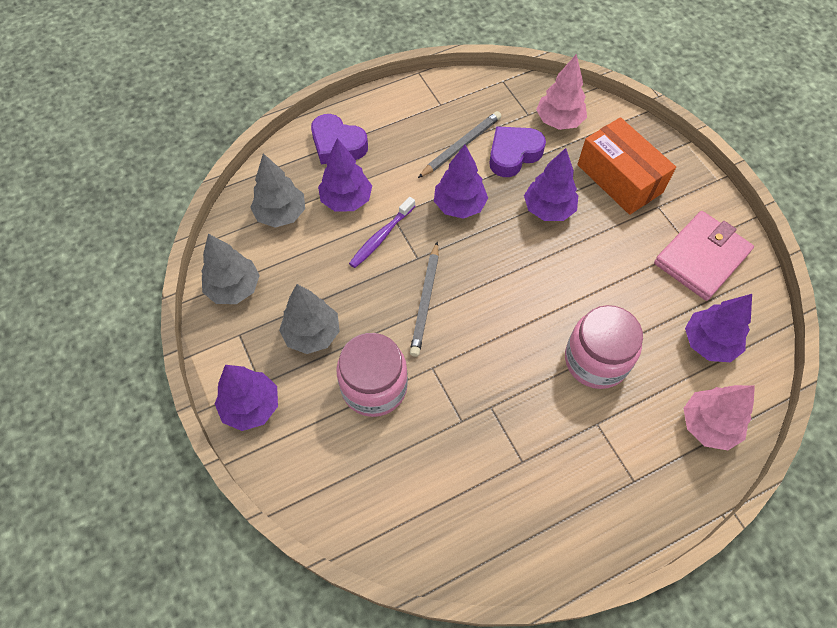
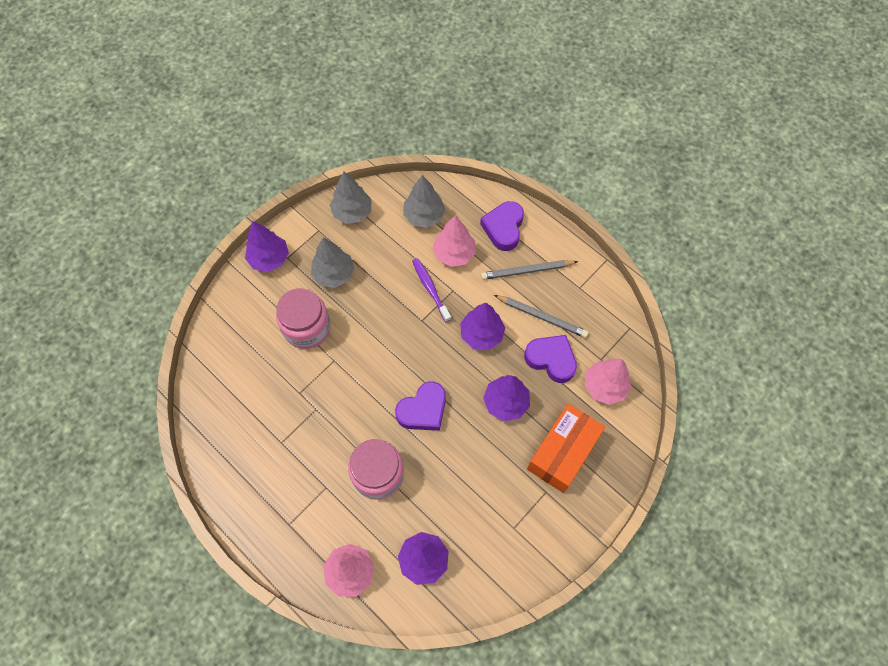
camera: 70 degrees right, 5 degrees up
purple tree [318,138,372,212] -> pink tree [433,215,476,267]
purple toothbrush [349,197,415,268] -> purple toothbrush turned 45 degrees clockwise [412,258,451,322]
grey pencil [410,242,439,357] -> grey pencil moved to [481,260,578,280]
pink wallet [654,211,754,301] -> none
none -> purple heart [395,381,446,431]

